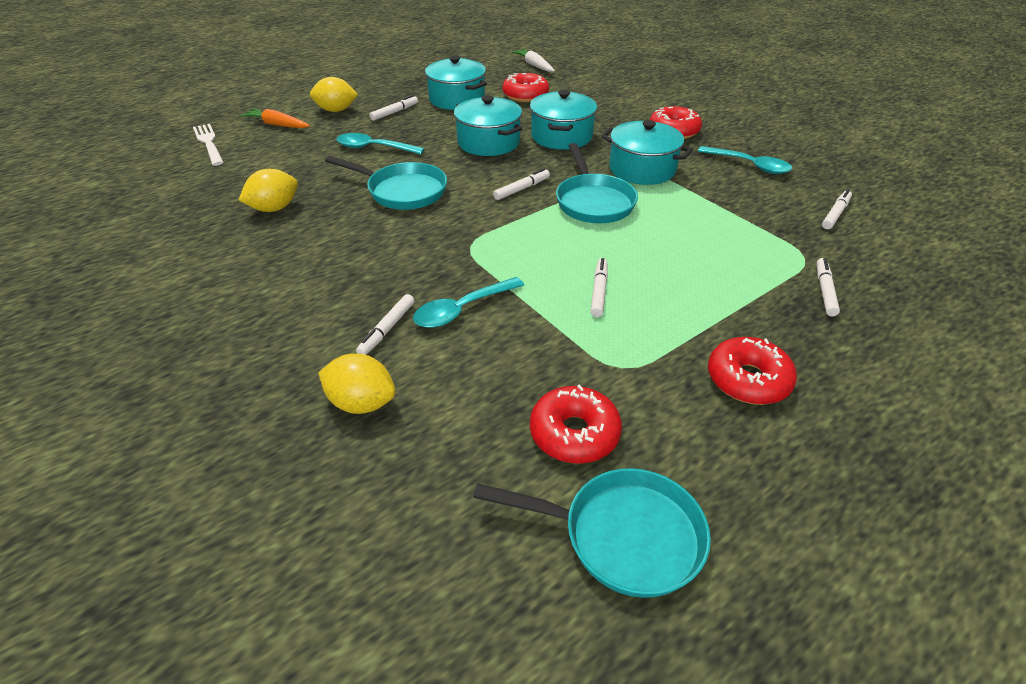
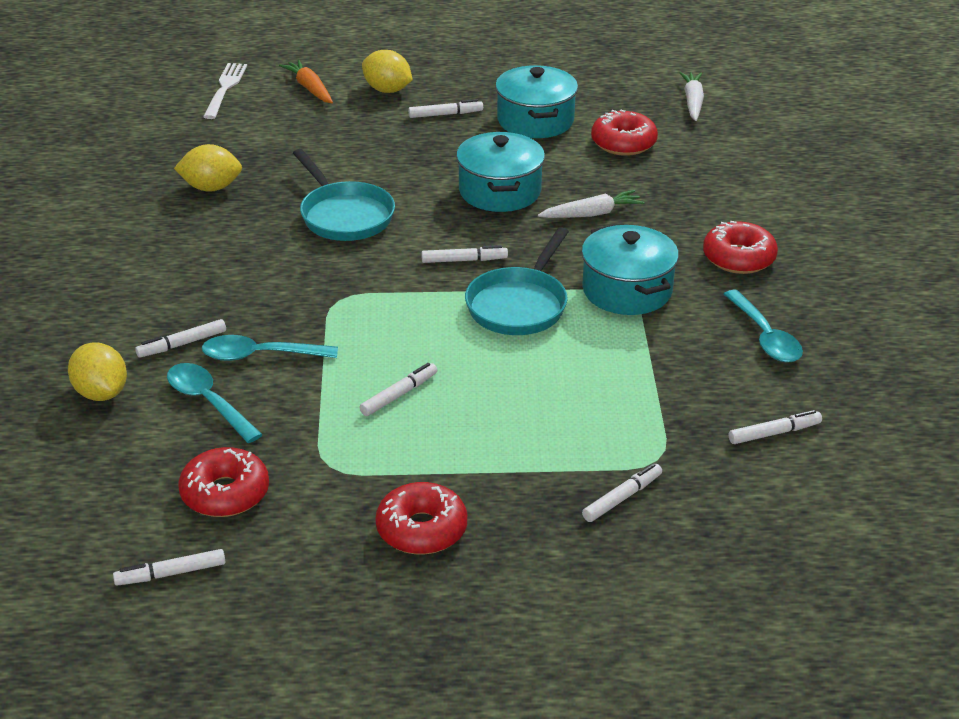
camera: 35 degrees right, 5 degrees down
turquoise spoon [336,133,425,154] -> turquoise spoon moved to [167,363,263,443]
turquoise pan [473,468,711,598] -> white marker [113,549,225,586]
turquoise pot [530,90,597,150] -> white carrot [538,190,645,218]

